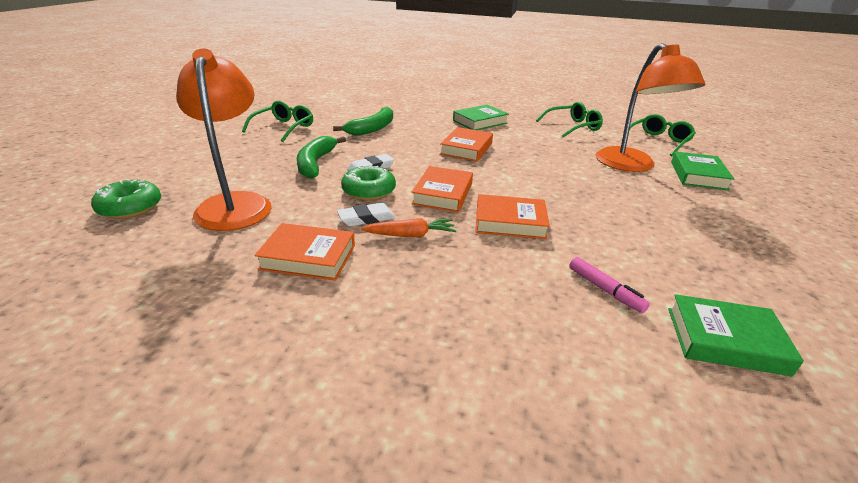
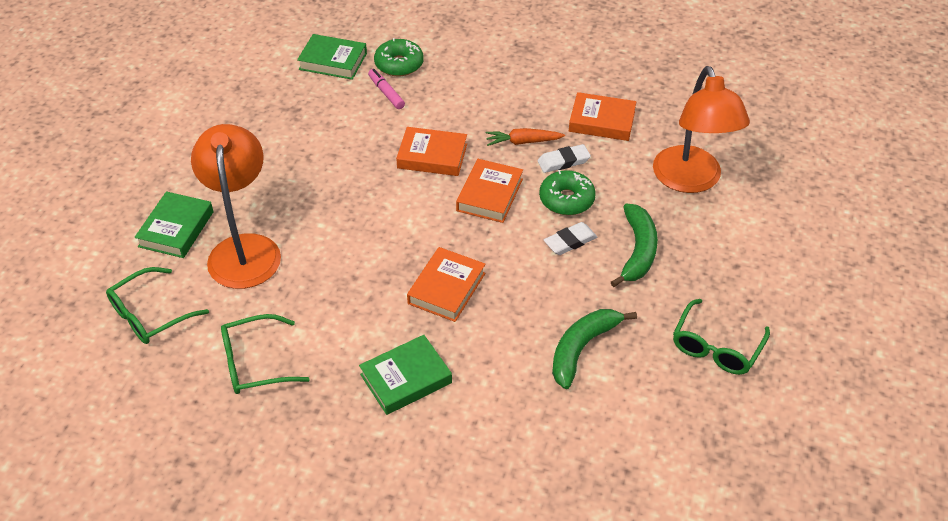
camera: 175 degrees left, 15 degrees up
green donut [91,179,161,219] -> green donut moved to [374,38,424,76]

